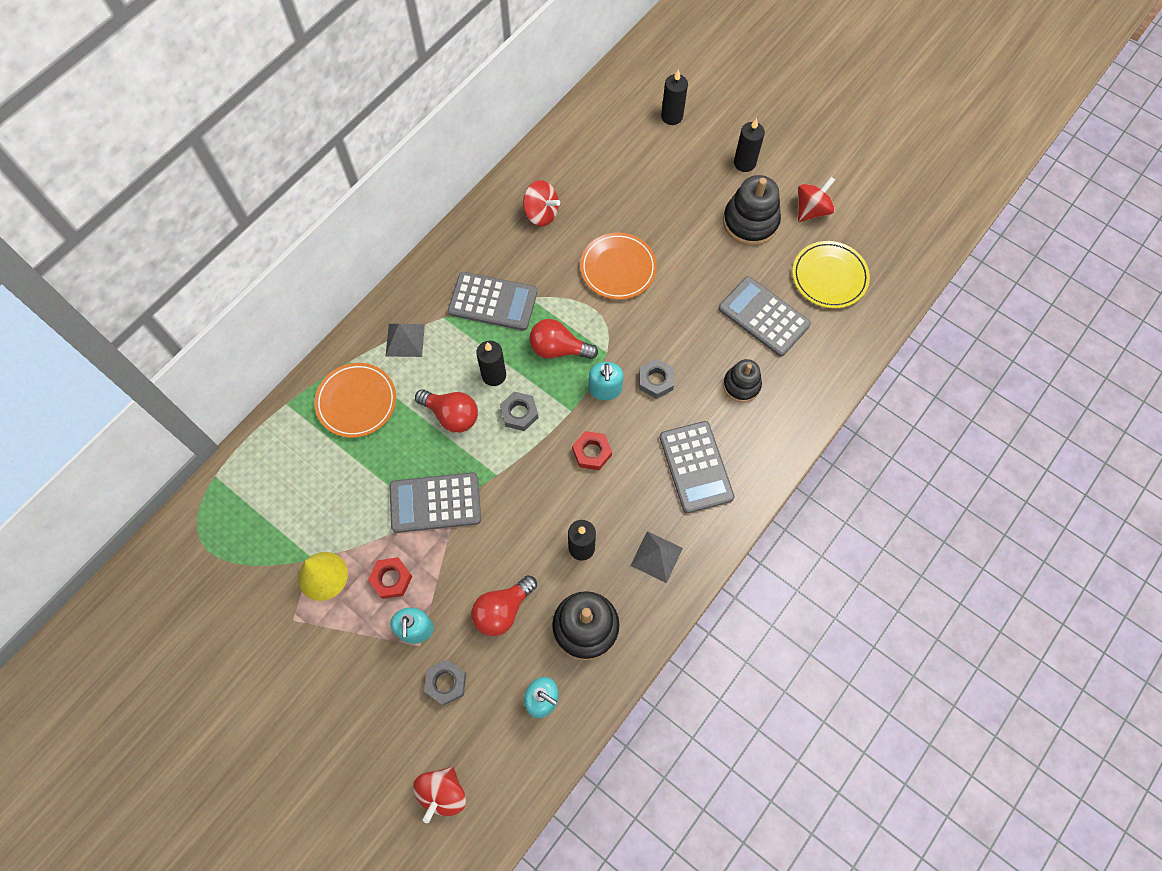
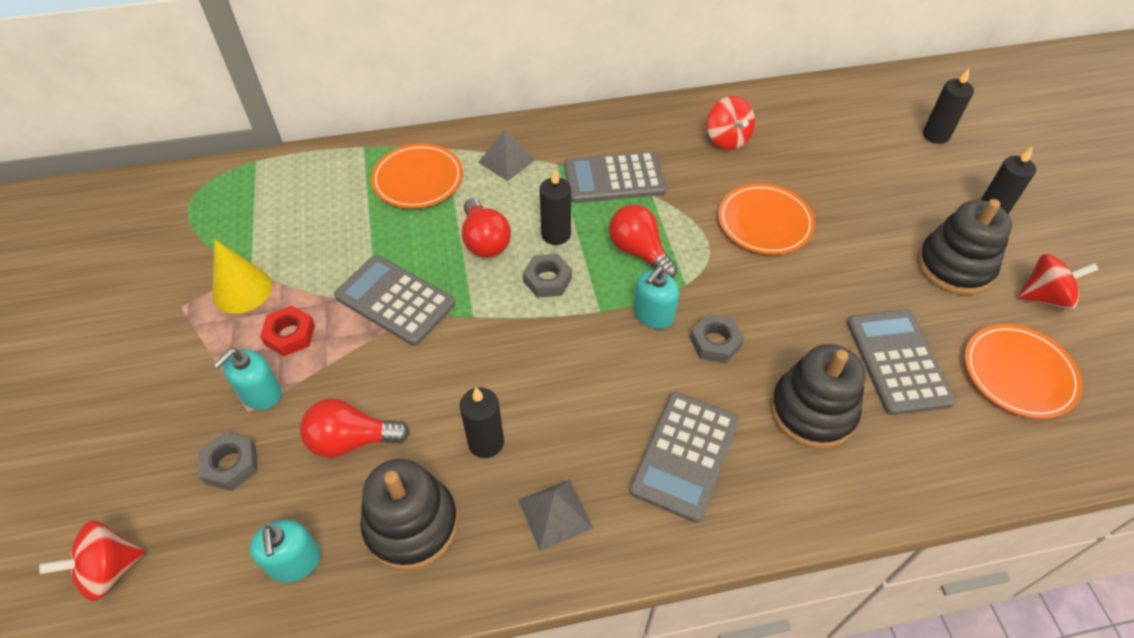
camera: 40 degrees right, 15 degrees down
grey calculator [448,272,538,331] -> grey calculator turned 120 degrees clockwise [564,151,666,203]
red nut [572,431,612,470] -> none
black stacking toy [723,359,762,402] -> black stacking toy [771,344,866,449], size x1.59
yellow plate [792,241,870,308] -> orange plate [964,324,1082,419]

